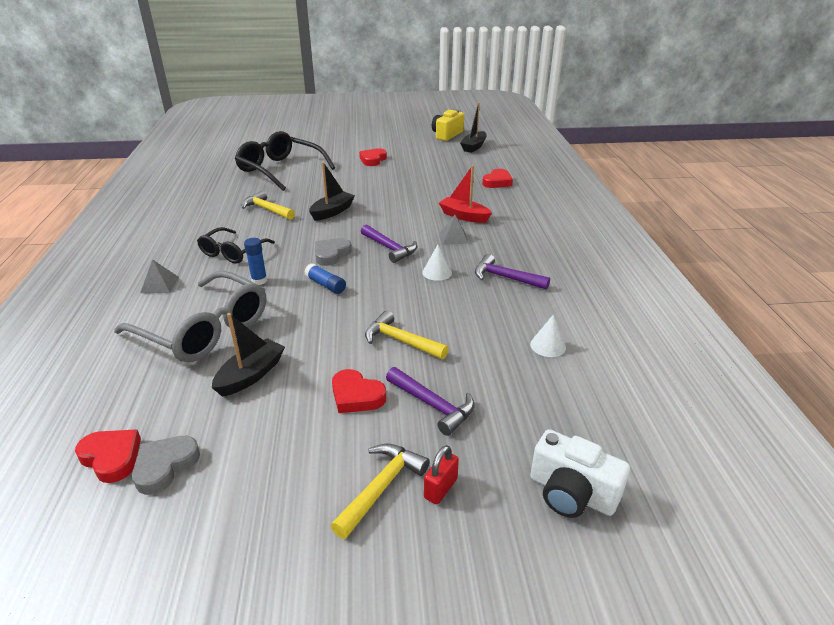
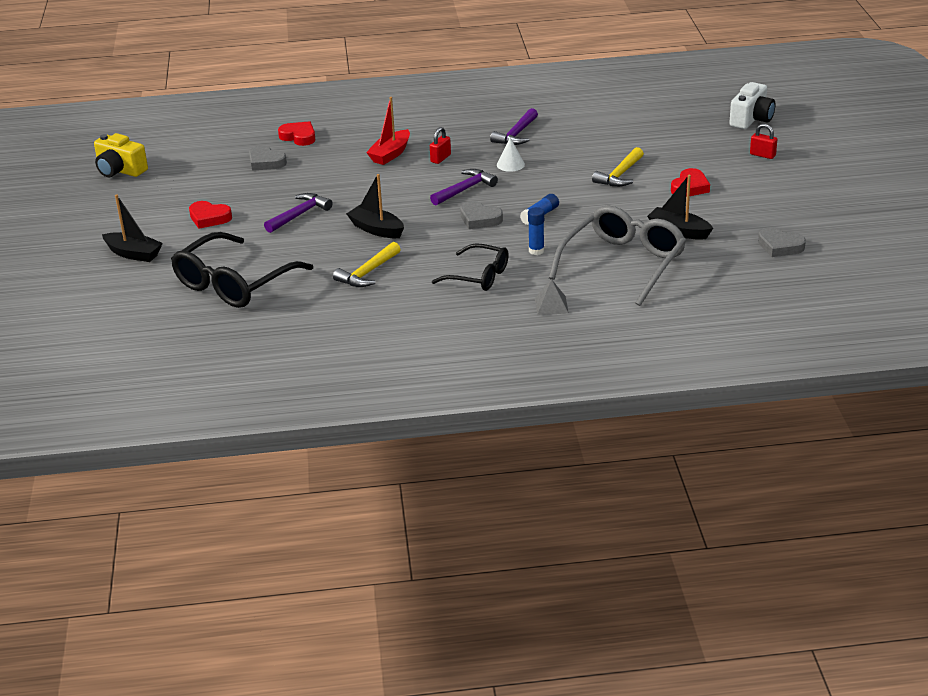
camera: 90 degrees left, 0 degrees up
red heart [75,429,141,483] -> none
yellow hammer [331,444,430,539] -> none
purple hammer [386,367,475,436] -> purple hammer moved to [264,193,333,233]
grey pyramid [440,215,469,245] -> red padlock [430,127,451,164]
black boat [460,102,487,153] -> black boat moved to [102,194,163,262]
white cone [530,315,566,357] -> none
none -> grey heart [249,145,287,170]

